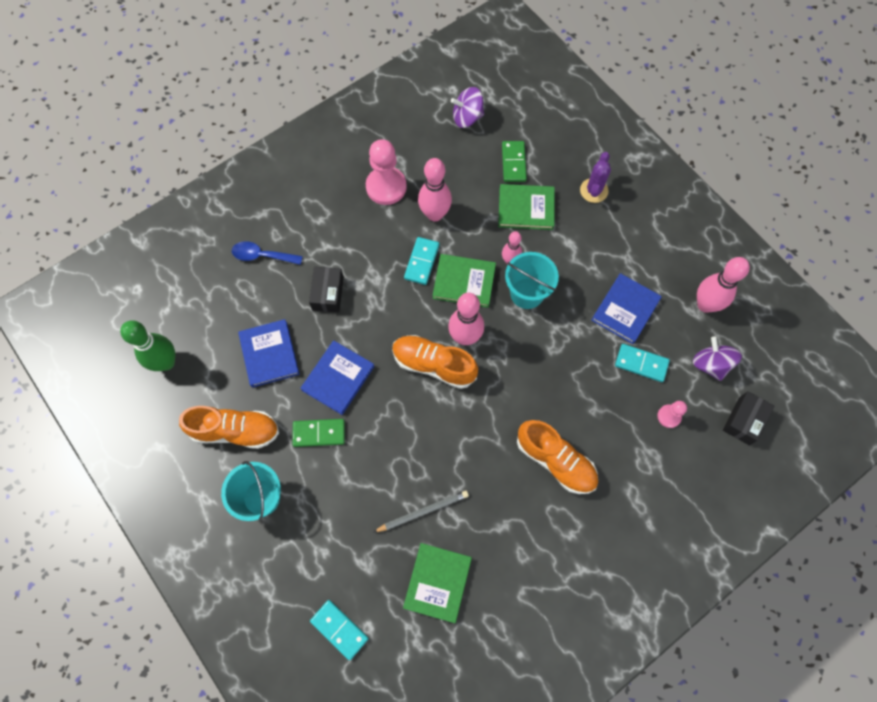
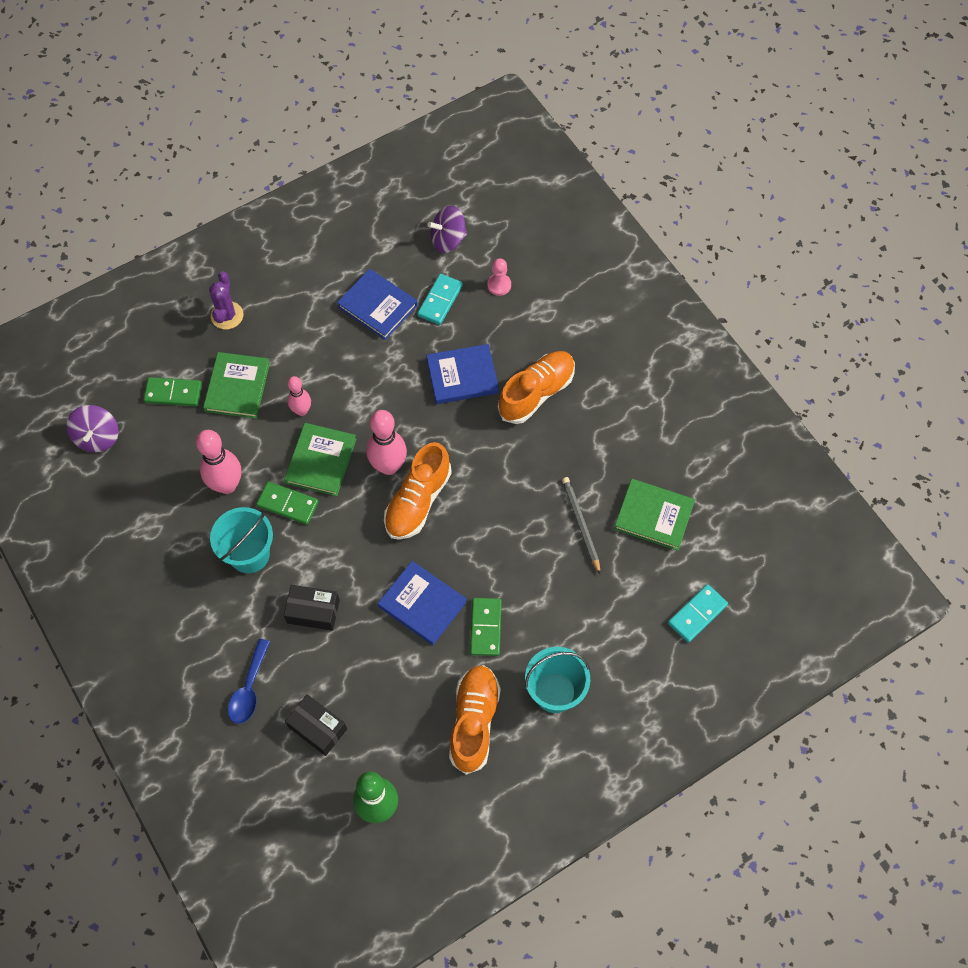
camera: 85 degrees left, 5 degrees down
blue book [238,319,299,388] -> blue book moved to [426,344,499,404]
pink pawn [366,139,407,205] -> none
turquoise domino [404,237,440,285] -> green domino [256,481,319,525]
turquoise bucket [505,252,559,309] -> turquoise bucket moved to [210,507,273,573]
purple cactus [580,152,611,203] -> purple cactus turned 75 degrees clockwise [209,272,244,329]
pink bowling pin [697,257,750,313] -> none
black box [723,391,774,445] -> black box moved to [285,694,347,756]

